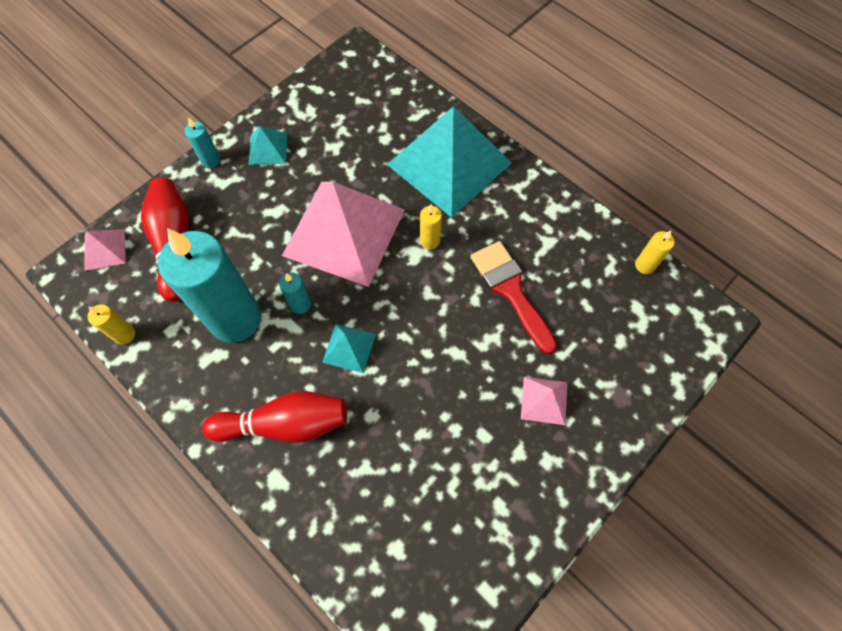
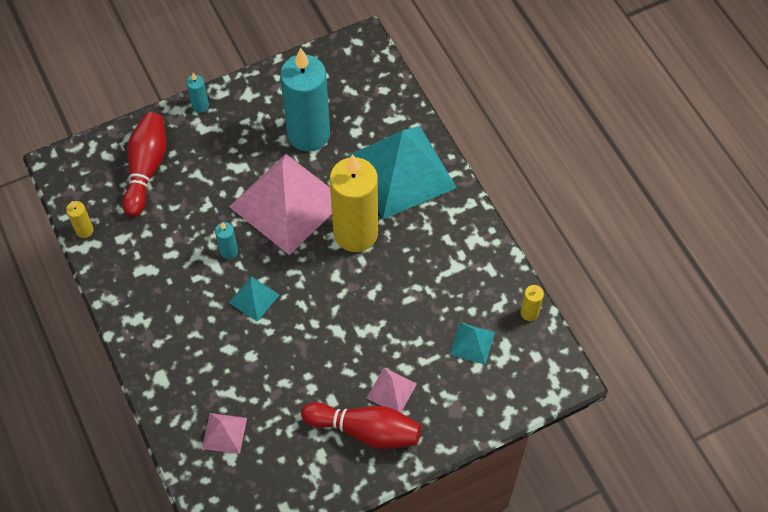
camera: 20 degrees right, 5 degrees down
pink pyramid [85,229,126,271] -> pink pyramid moved to [202,413,247,454]
turquoise candle [158,228,261,343] -> turquoise candle moved to [280,48,330,151]
red bowling pin [202,391,347,443] -> red bowling pin moved to [301,402,421,449]
turquoise pyramid [248,126,288,165] -> turquoise pyramid moved to [450,323,495,365]
yellow candle [420,204,442,250] -> yellow candle [330,154,378,252], size x2.47
red brush [470,241,557,354] -> none

